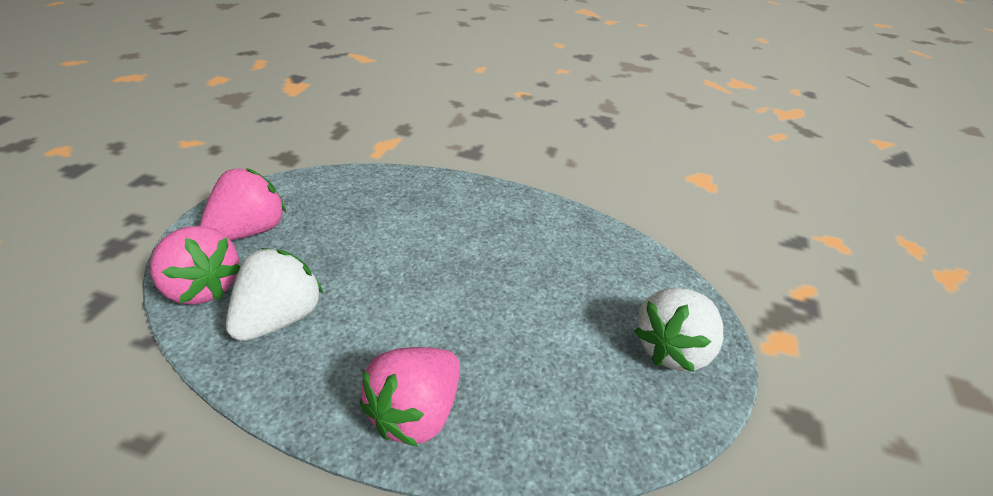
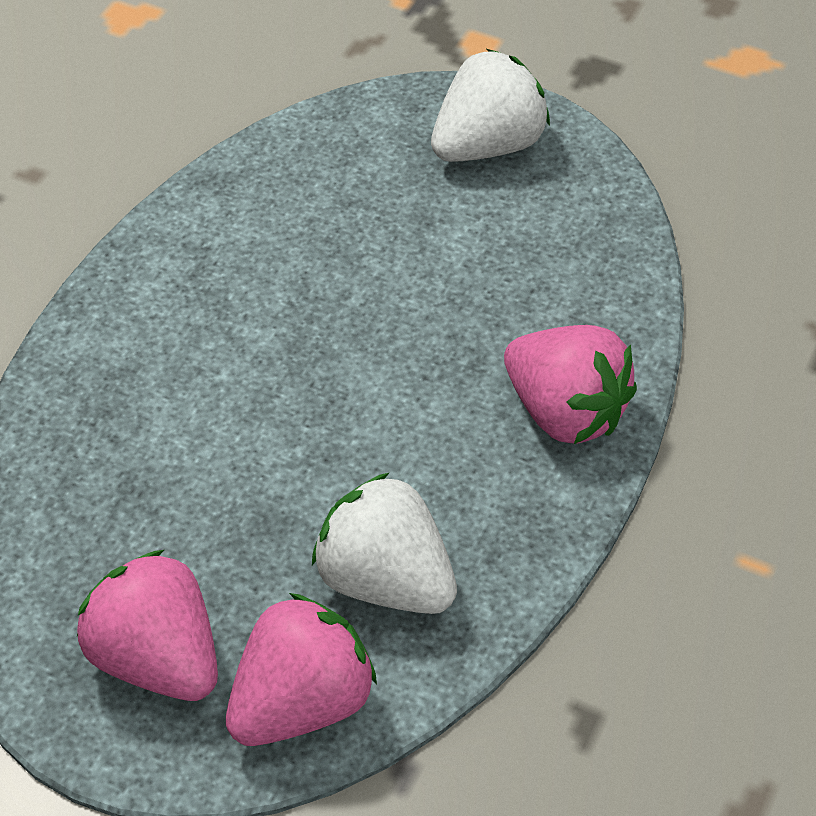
camera: 80 degrees left, 10 degrees up
white strawberry [634,288,723,372] -> white strawberry turned 90 degrees counterclockwise [431,49,550,162]

